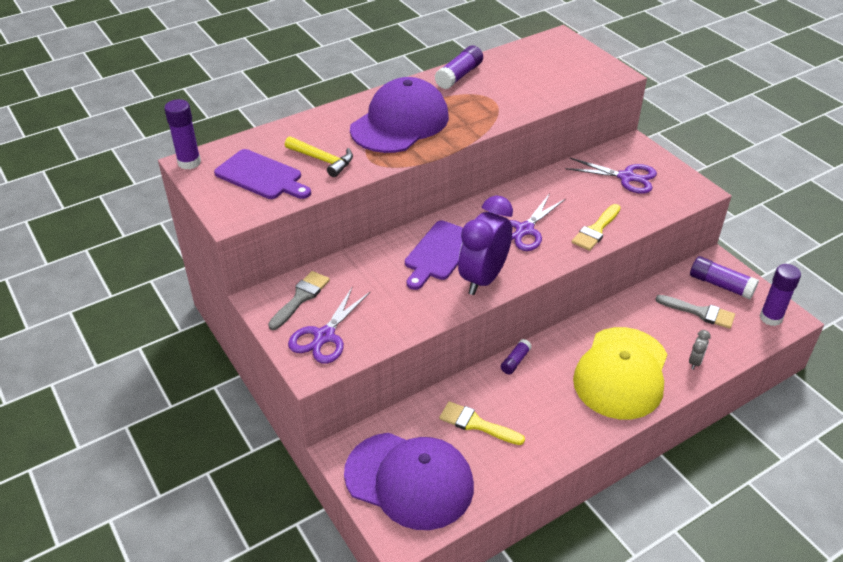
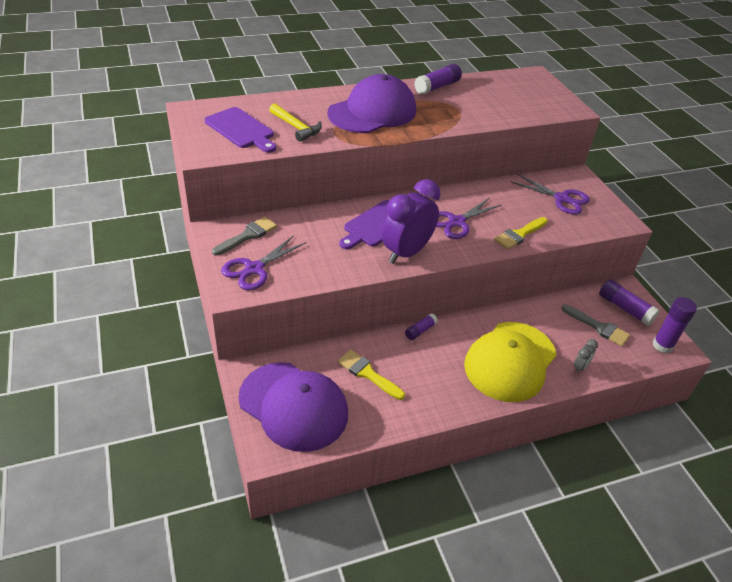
camera: 10 degrees right, 0 degrees up
purple glue stick [164,99,201,170] -> none

